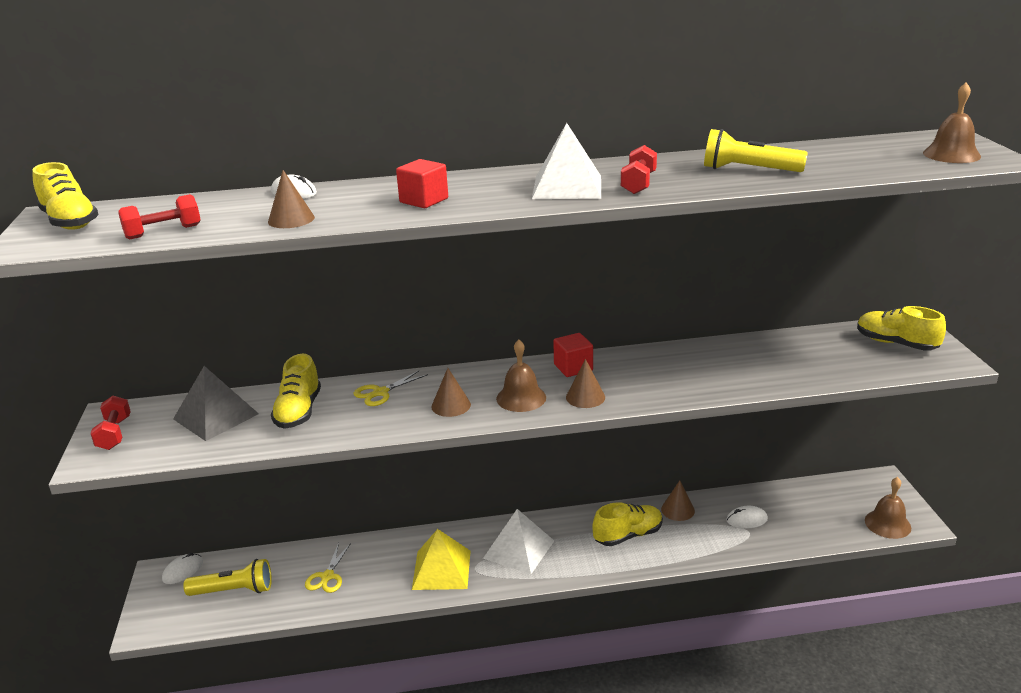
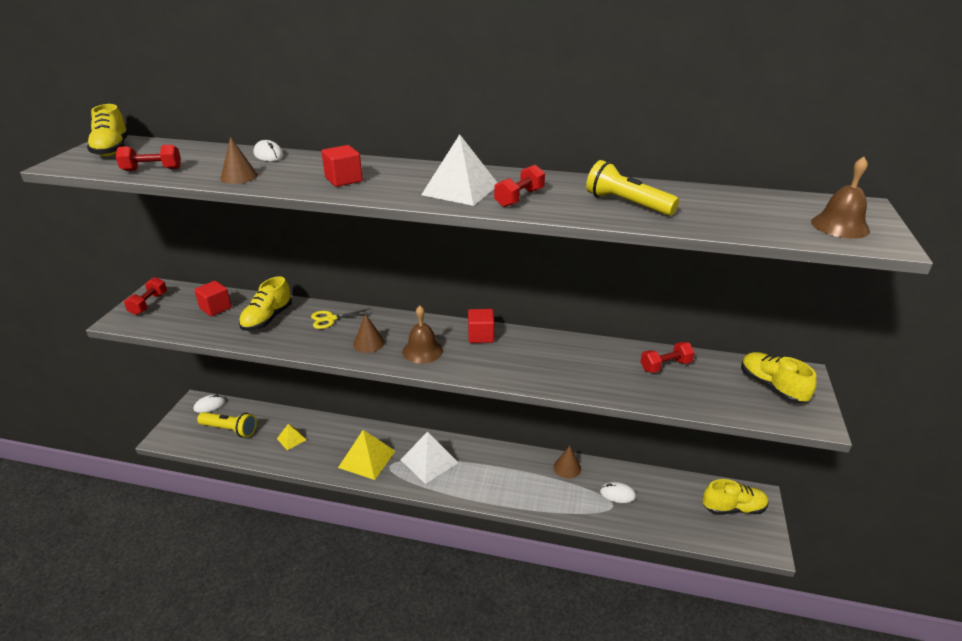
camera: 20 degrees right, 5 degrees up
grey pyramid [173,366,259,441] -> red cube [194,281,232,316]
yellow scissors [305,543,351,593] -> yellow pyramid [277,424,307,450]
brown cone [566,359,605,408] -> none
yellow shoe [592,502,663,546] -> yellow shoe moved to [702,479,769,515]
brown bell [865,477,911,539] -> none
none -> red dumbbell [641,342,695,373]

